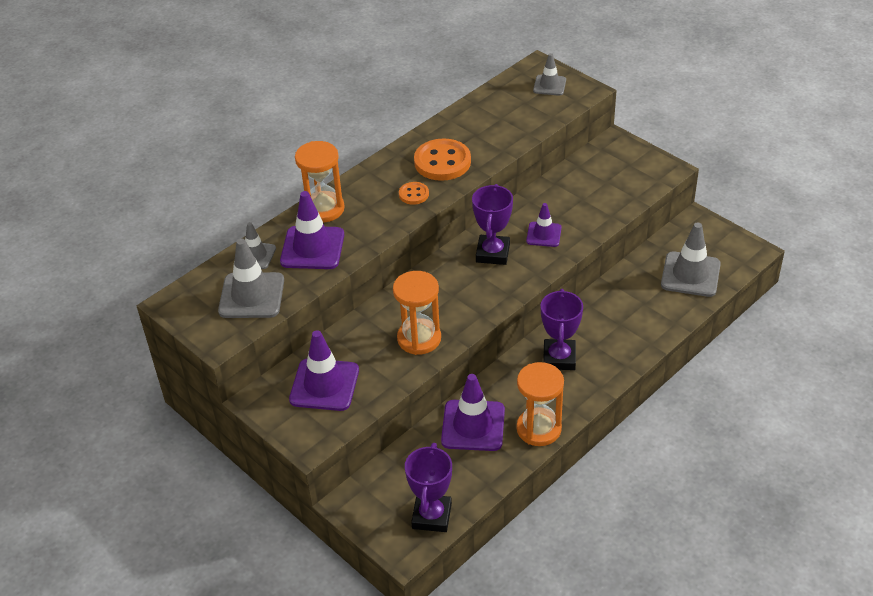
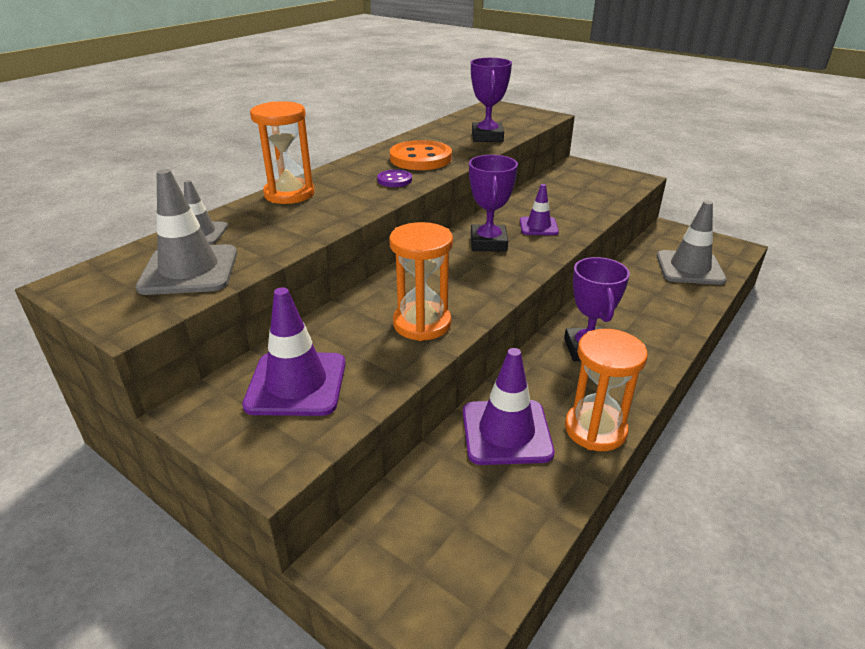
camera: 10 degrees left, 10 degrees down
purple traffic cone [280,191,344,269] -> none
orange button [399,182,429,205] -> purple button [377,169,412,187]
purple trophy [405,443,452,532] -> purple trophy moved to [471,58,512,142]
grey traffic cone [533,53,566,96] -> none

